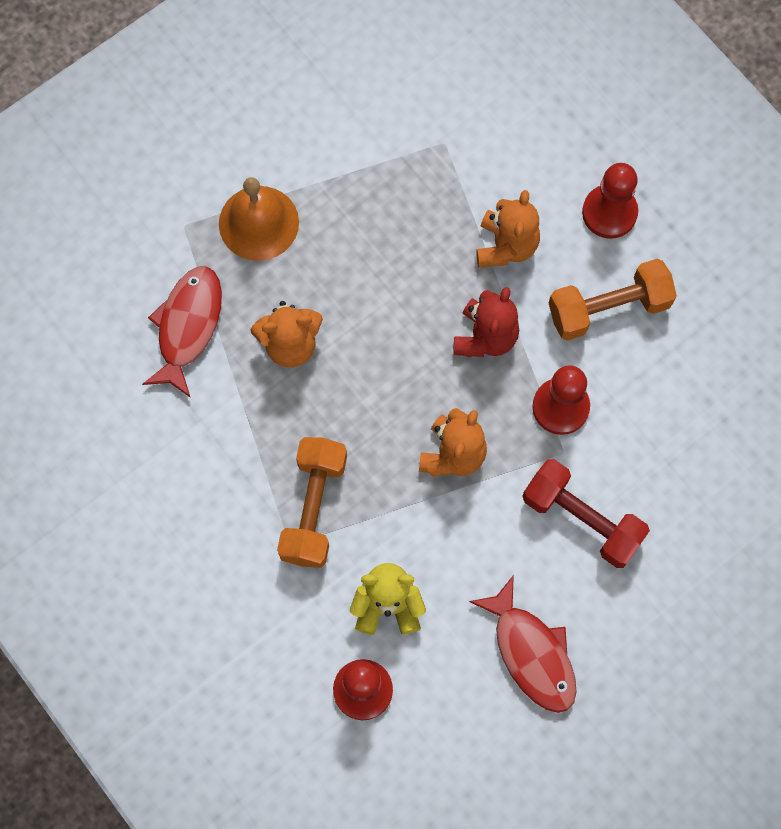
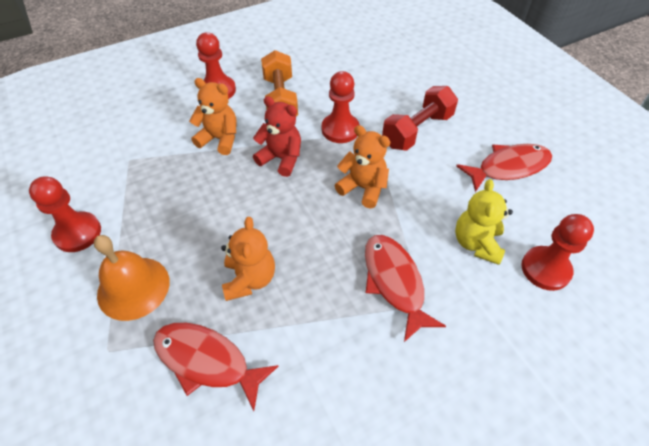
camera: 80 degrees left, 20 degrees down
orange dumbbell [277,437,347,568] -> red fish [365,235,446,342]
none -> red pawn [29,176,101,252]

